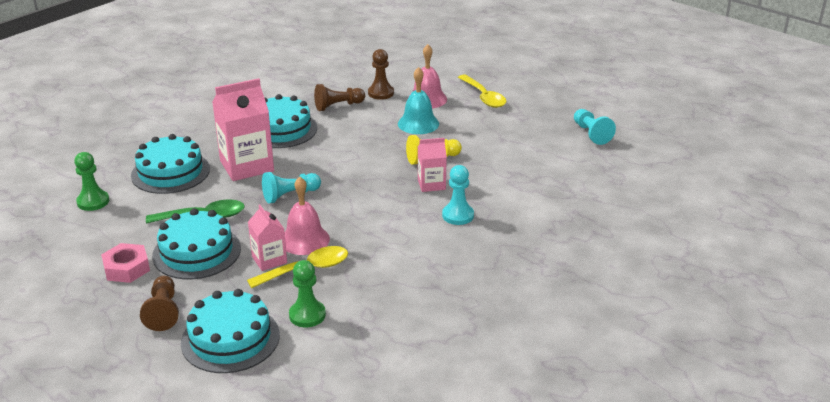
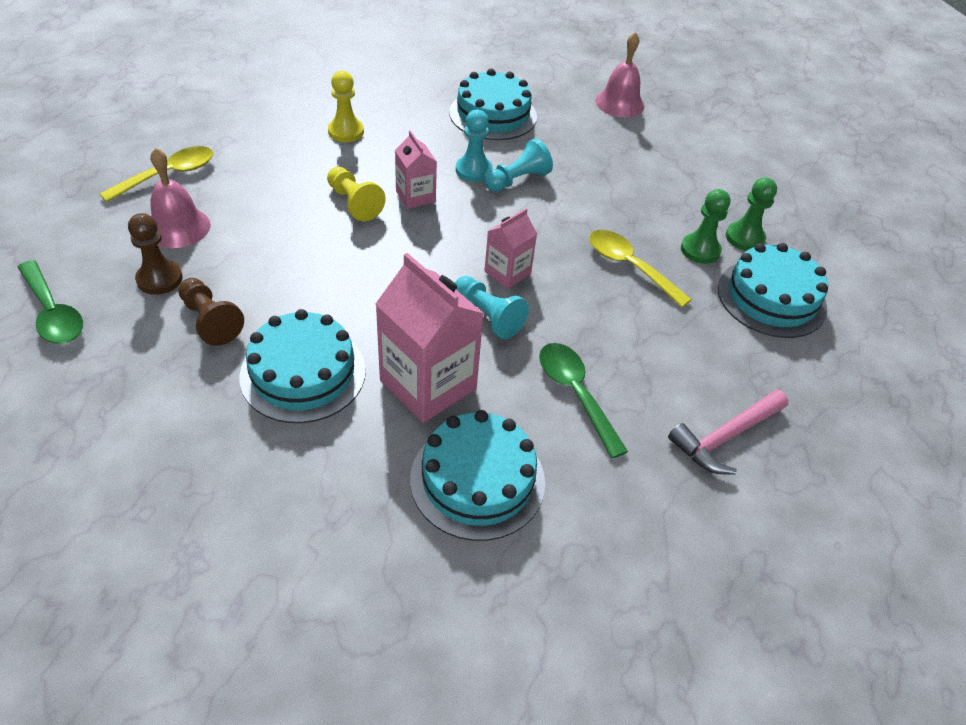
camera: 110 degrees left, 15 degrees up
green pawn [74,152,109,211] -> green pawn moved to [726,177,777,251]
pink nut [101,243,150,283] -> pink hammer [668,389,789,475]
brown pawn [140,276,179,331] -> none
turquoise cake [152,208,241,279] -> turquoise cake moved to [449,69,537,140]
pink carton [248,205,287,271] -> pink carton moved to [484,208,537,289]
pink bell [285,177,330,255] -> pink bell moved to [595,32,645,117]
turquoise bell [398,67,439,134] -> none
turquoise pawn [574,109,616,145] -> turquoise pawn moved to [484,138,553,192]
none -> green spoon [17,260,83,344]
none -> yellow pawn [328,71,364,142]

